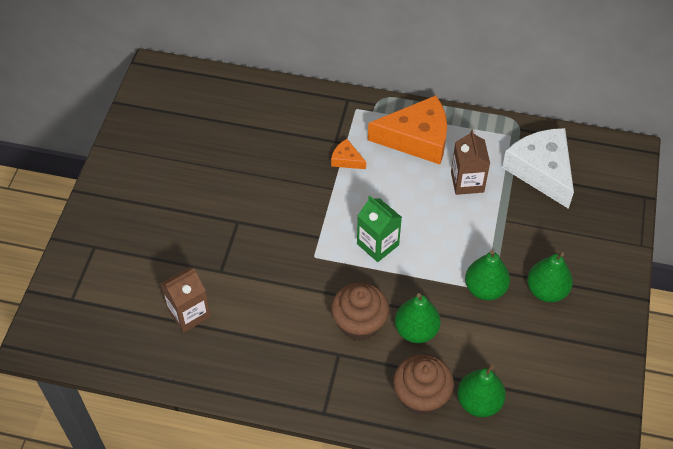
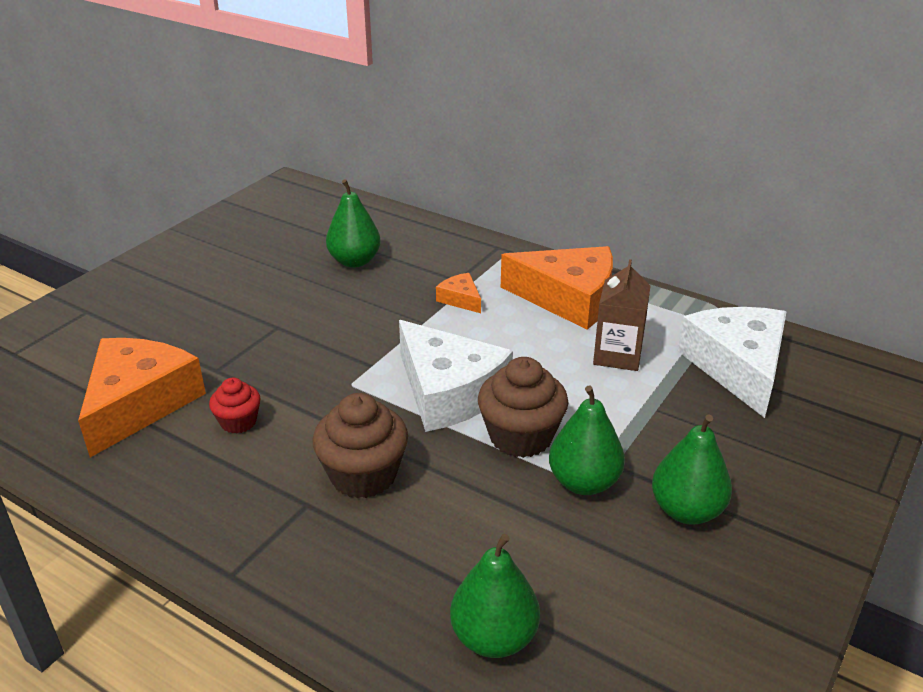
camera: 20 degrees right, 20 degrees down
brown carton [161,268,211,333] -> orange cheese [78,338,206,457]
green carton [357,196,402,262] -> white cheese [399,320,513,432]
brown cupcake [393,354,454,416] -> brown cupcake moved to [478,357,568,458]
green pear [395,293,441,343] -> green pear moved to [326,179,381,268]
none -> red cupcake [209,378,261,434]

